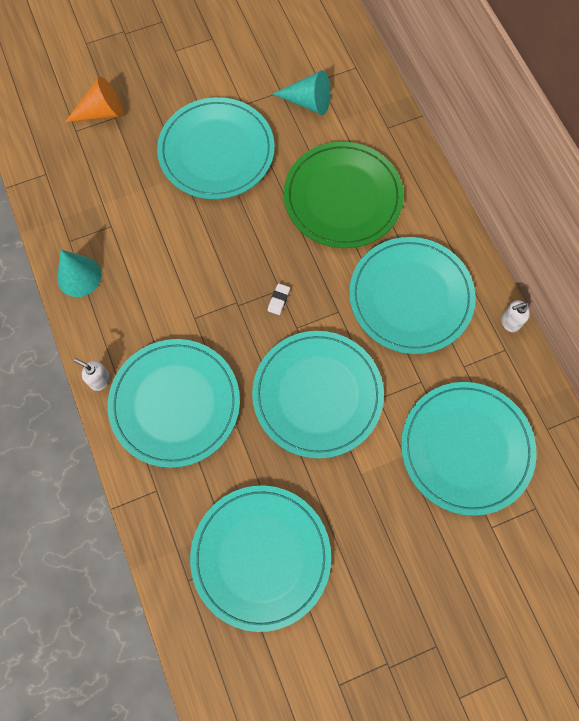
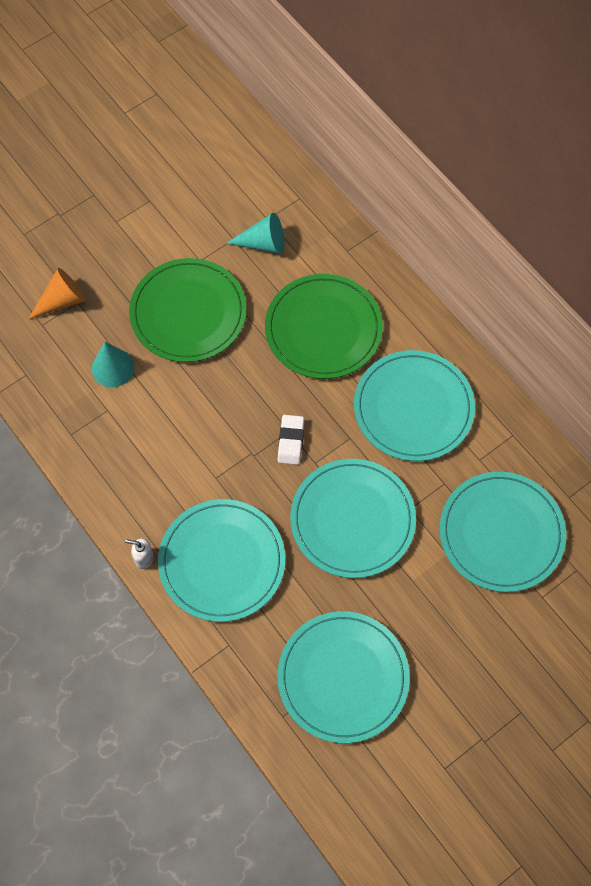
camera: 15 degrees left, 5 degrees down
turquoise cone [57,250,102,297] -> turquoise cone moved to [92,342,134,387]
turquoise plate [157,97,275,199] -> green plate [129,258,247,362]
white eraser [268,283,290,315] -> white eraser [278,415,304,465], size x1.67
white soap dispenser [501,300,530,332] -> none

